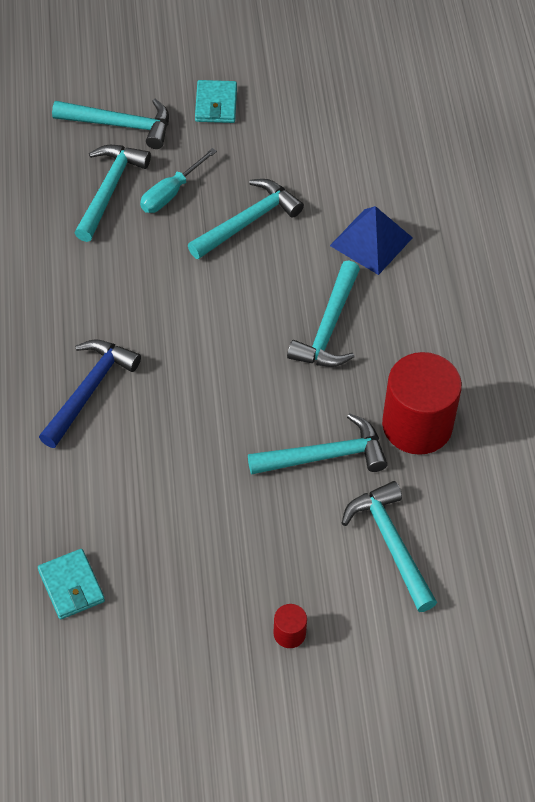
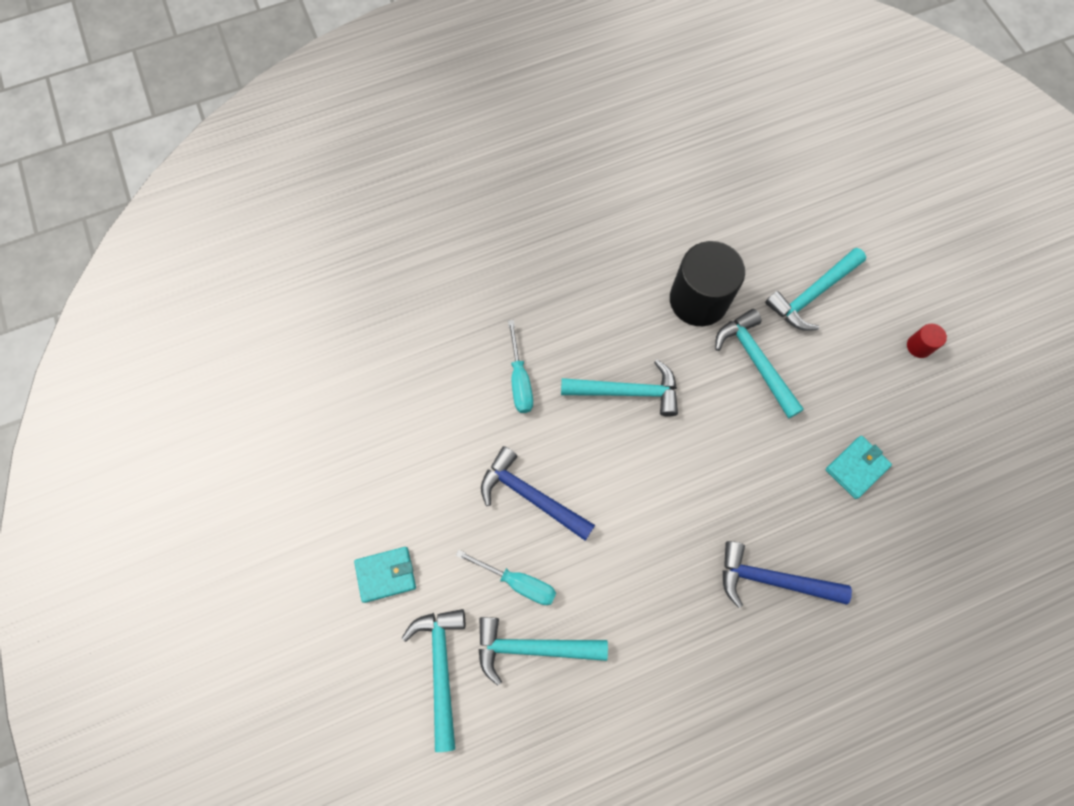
camera: 105 degrees left, 15 degrees up
turquoise wallet [38,549,105,619] -> turquoise wallet moved to [825,436,892,499]
turquoise hammer [188,179,304,259] -> blue hammer [481,446,595,541]
blue pyramid [330,206,413,275] -> turquoise screwdriver [508,320,533,413]
red cylinder [382,352,462,455] -> black cylinder [670,241,745,326]

